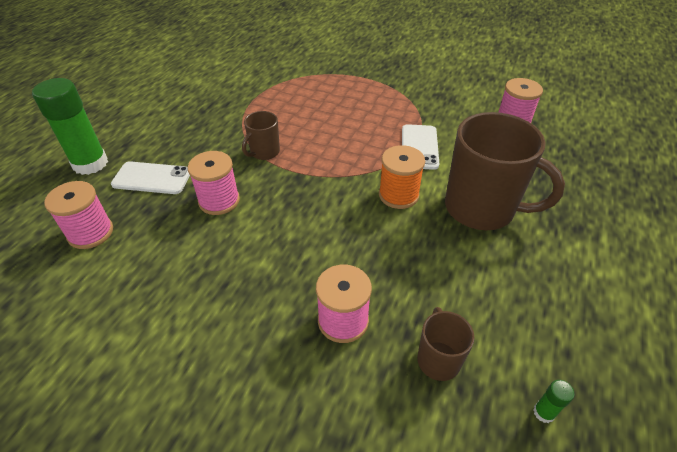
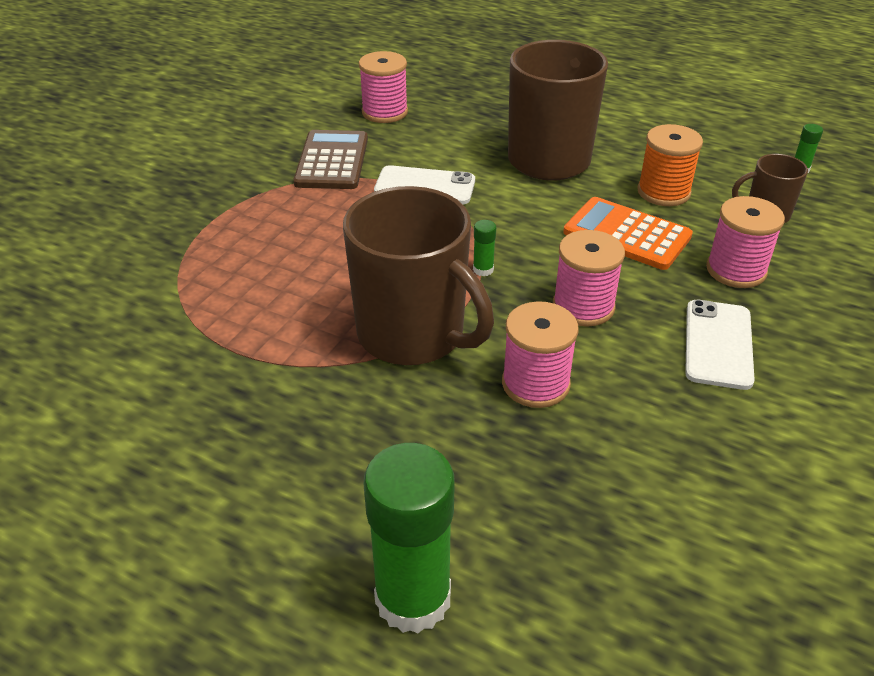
camera: 85 degrees left, 5 degrees down
pink spool [44,181,113,249] -> pink spool moved to [553,230,625,327]
white phone [111,161,190,194] -> white phone moved to [685,300,755,390]
brown mug [242,111,280,160] -> brown mug [343,186,494,365], size x2.07
orange spool [379,145,425,209] -> orange spool moved to [637,124,703,206]
none -> brown calculator [294,130,368,189]
none -> green glue stick [473,220,496,276]
none -> orange calculator [563,197,693,270]

